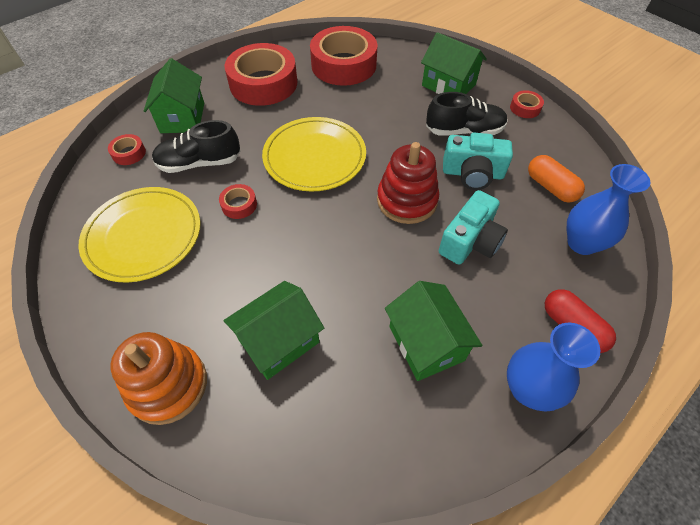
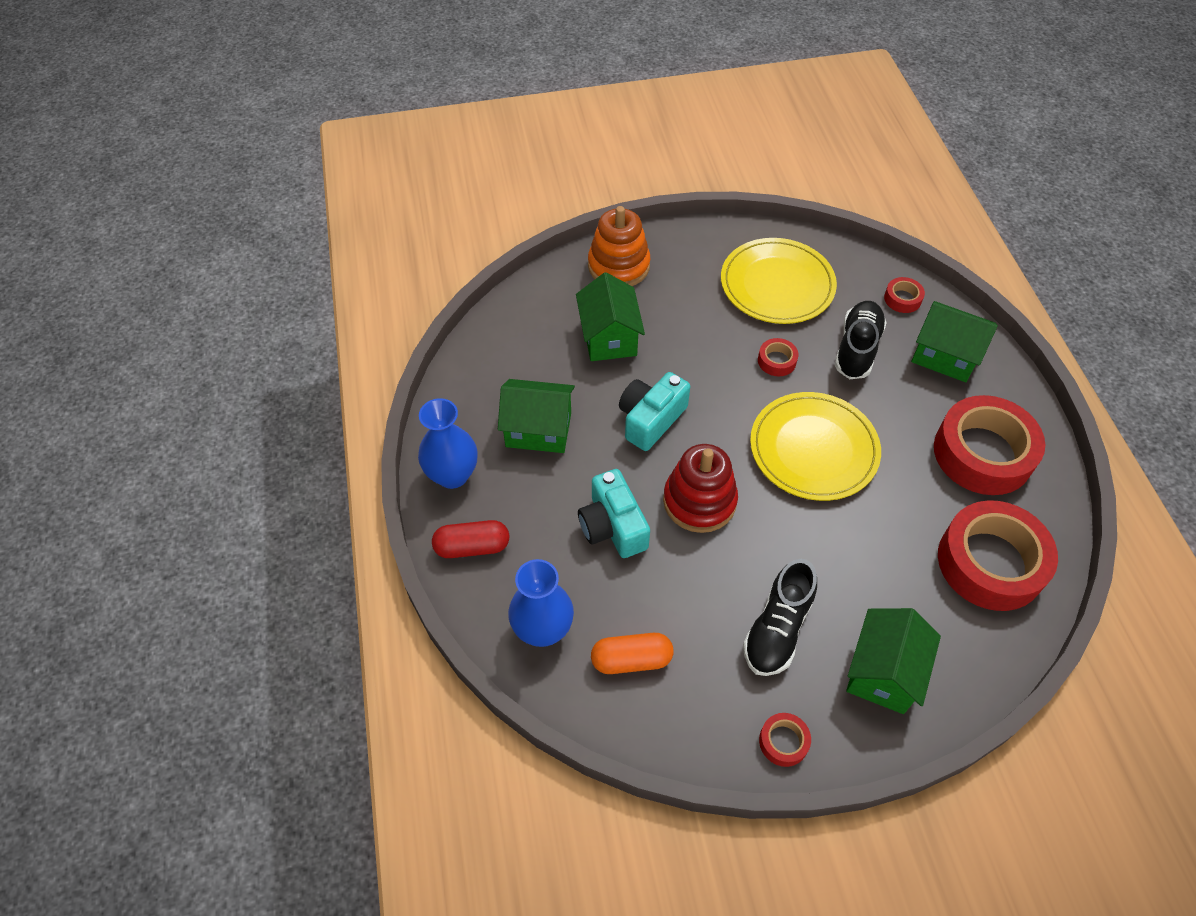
camera: 120 degrees right, 0 degrees up
green house [421,32,487,94] -> green house turned 45 degrees counterclockwise [846,608,941,714]
turquoise camera [443,132,513,190] -> turquoise camera moved to [619,372,690,451]

